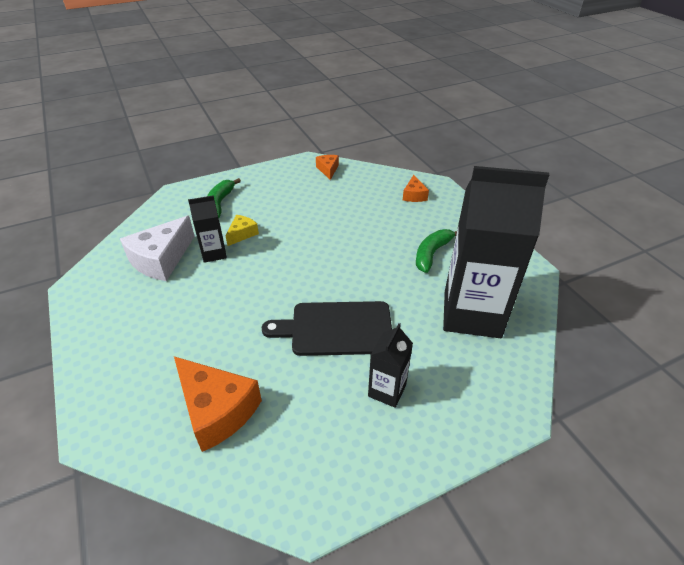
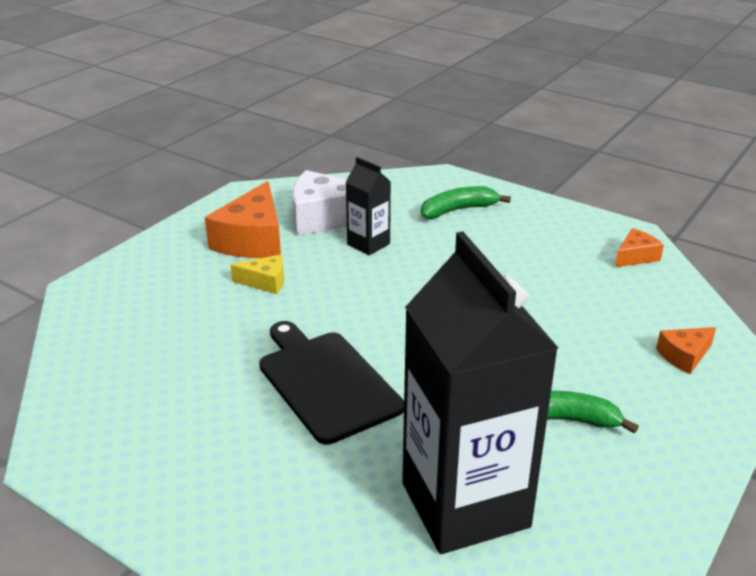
camera: 60 degrees right, 10 degrees down
orange cheese [174,357,262,452] -> orange cheese moved to [205,181,281,258]
yellow cheese [226,215,259,246] -> yellow cheese moved to [231,255,284,294]
black carton [368,323,413,408] -> none

